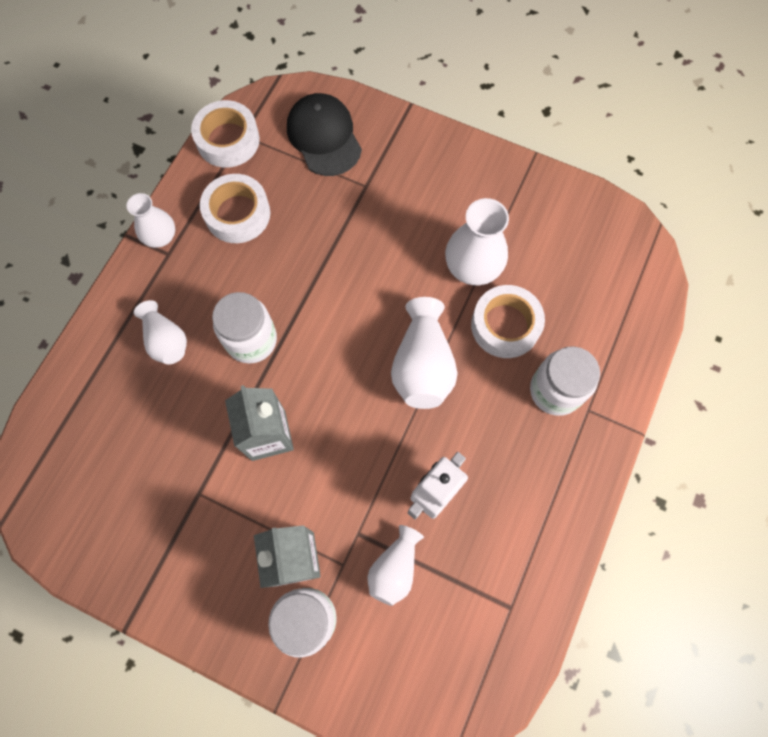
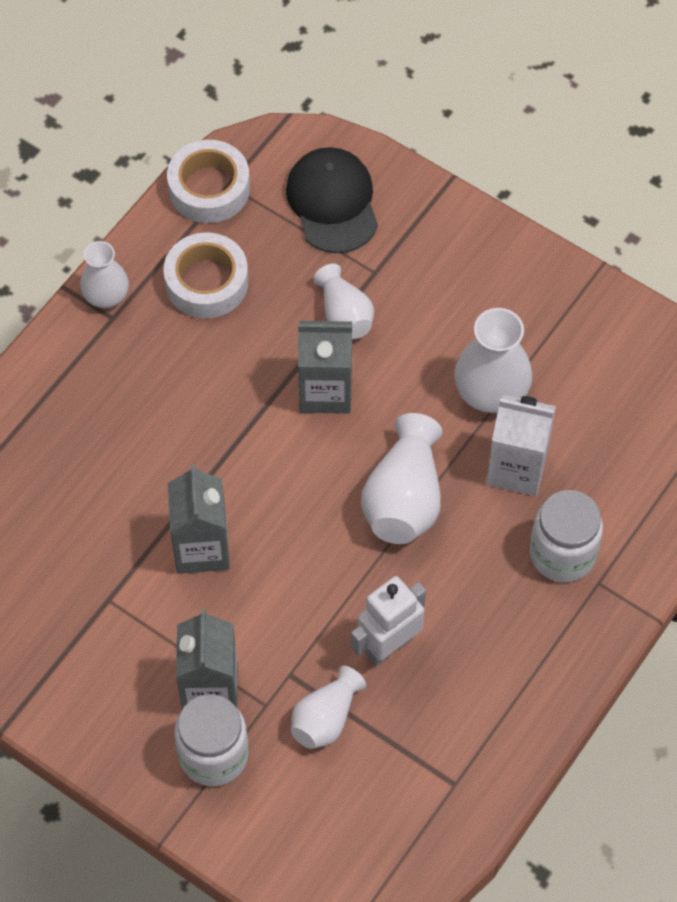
camera: 10 degrees right, 10 degrees down
white vase [134,300,187,364] -> white vase moved to [314,264,374,339]
white jar [212,292,277,364] -> none
white tape [471,285,545,358] -> white carton [487,395,556,496]
none -> grey carton [298,321,352,414]

